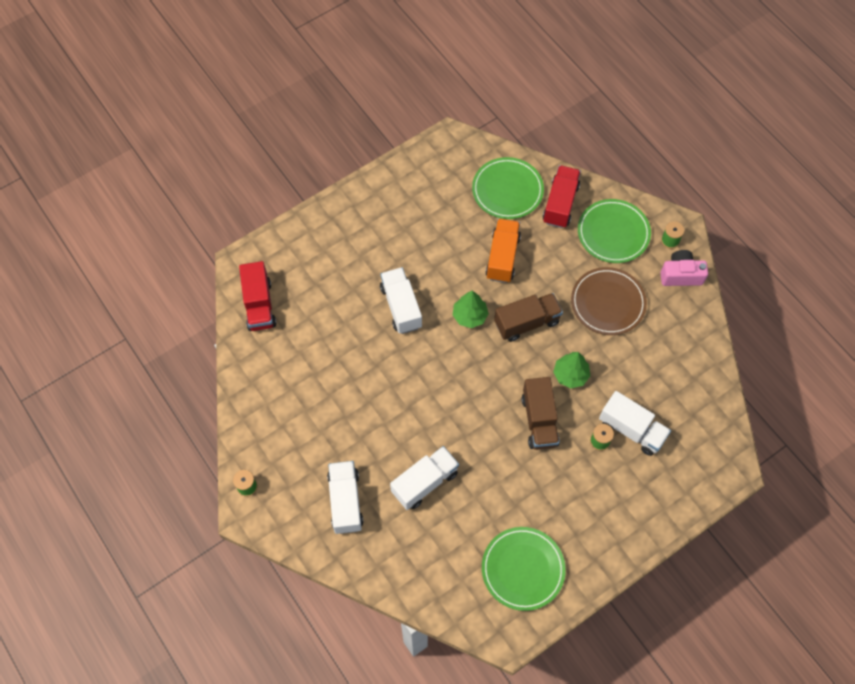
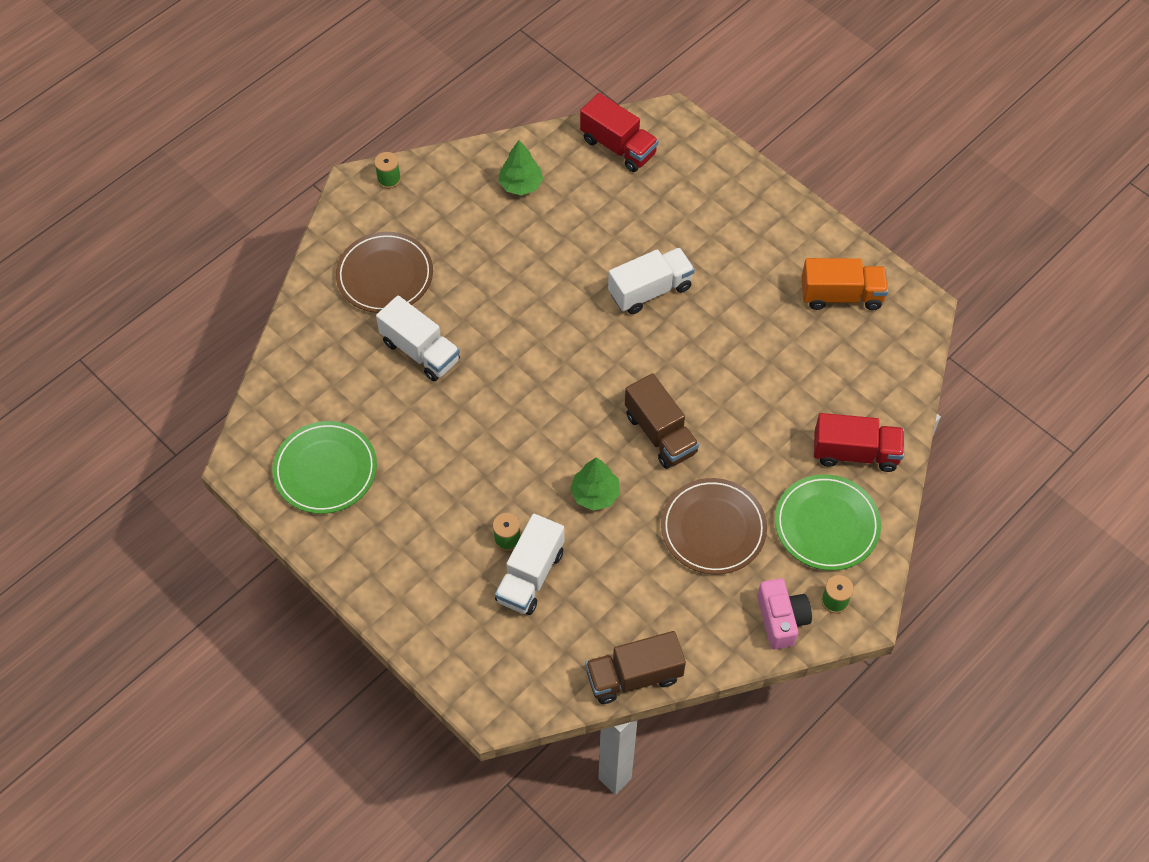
camera: 80 degrees right, 5 degrees down
red truck [239,261,276,331] -> red truck turned 120 degrees counterclockwise [580,93,659,172]
white truck [327,461,364,534] -> brown plate [336,232,433,313]
green tree [453,291,489,328] -> green tree moved to [498,140,543,195]
green plate [472,157,544,219] -> none
orange truck [485,218,521,283] -> orange truck moved to [802,258,888,310]
brown truck [521,377,560,450] -> brown truck moved to [585,631,686,704]

